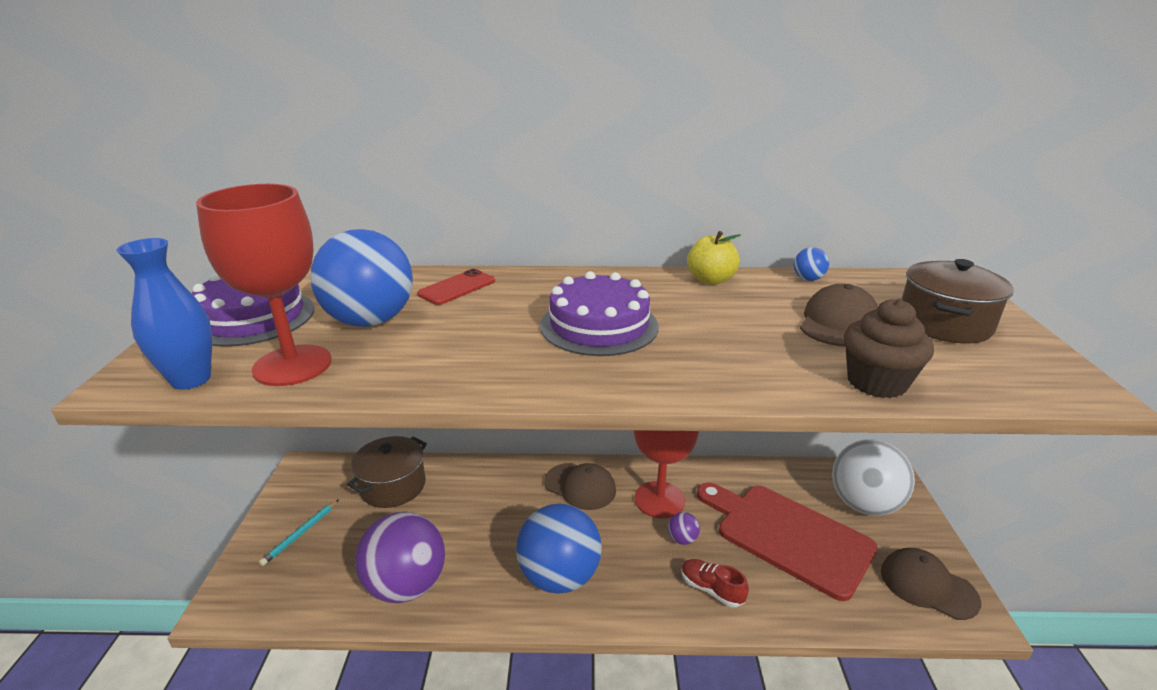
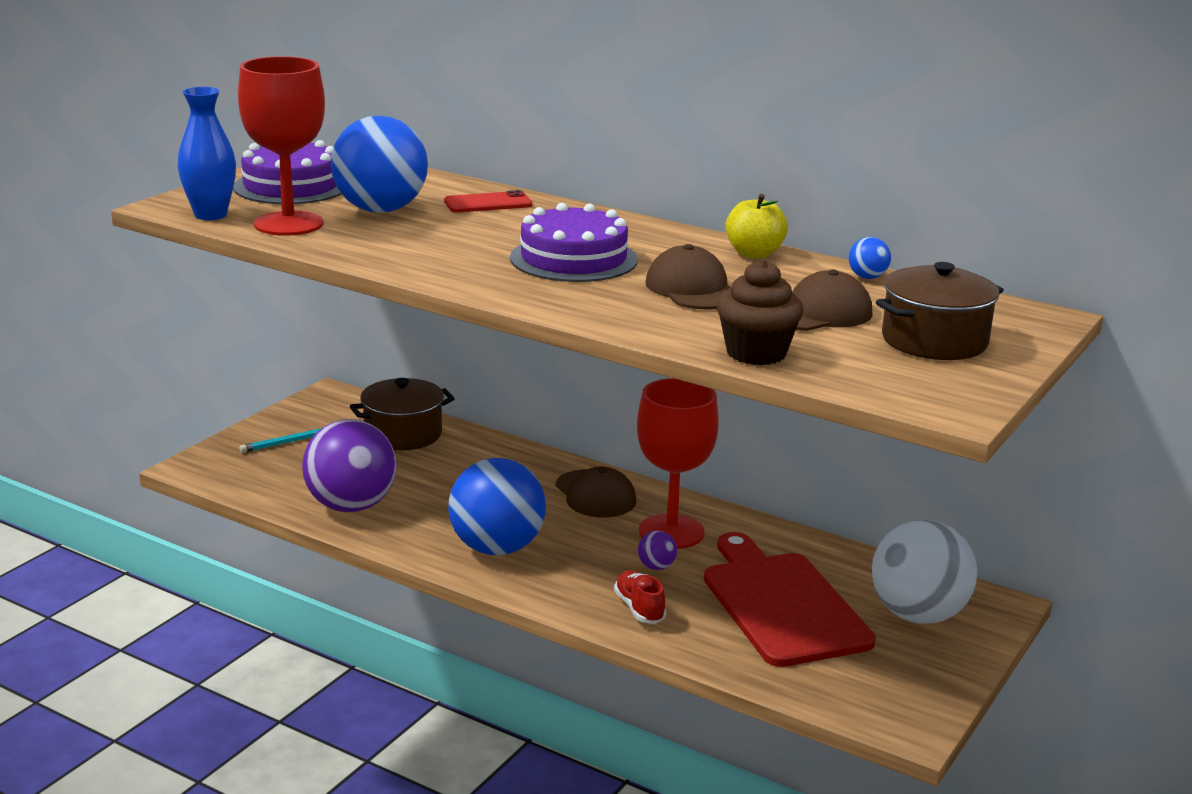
camera: 30 degrees right, 5 degrees down
brown cap [881,548,981,620] -> brown cap moved to [646,244,731,310]

